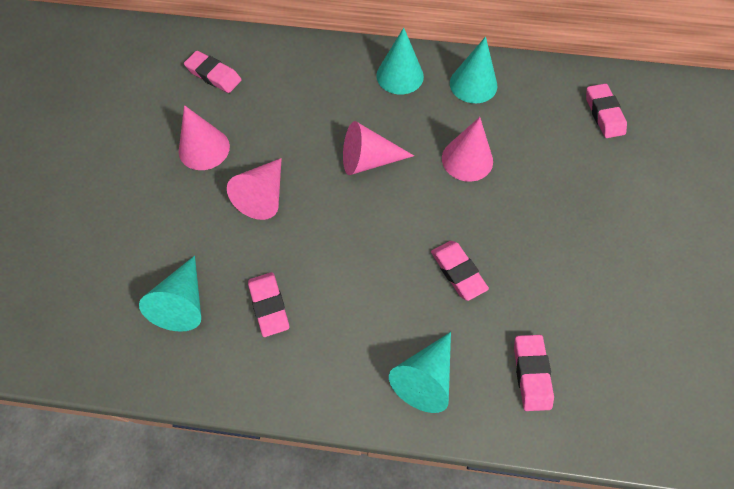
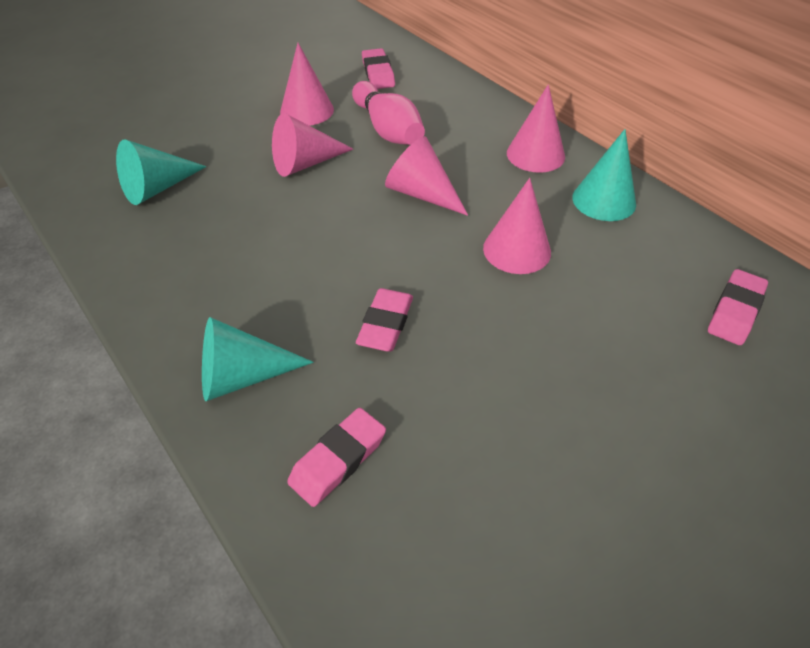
camera: 45 degrees right, 15 degrees down
pink eraser [248,272,289,337] -> none
turquoise cone [376,28,424,94] -> pink cone [507,84,565,173]
none -> pink bowling pin [352,81,425,145]

